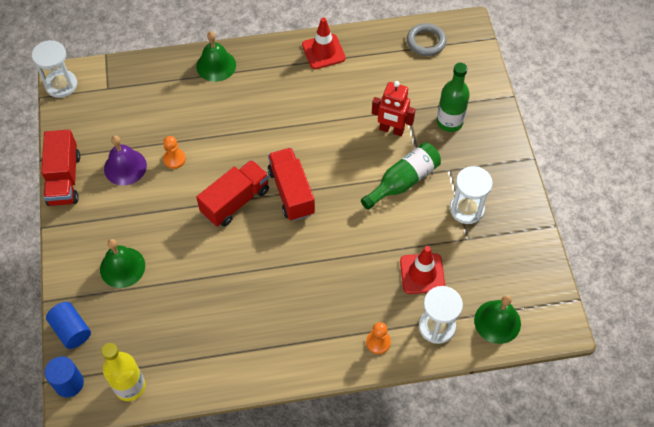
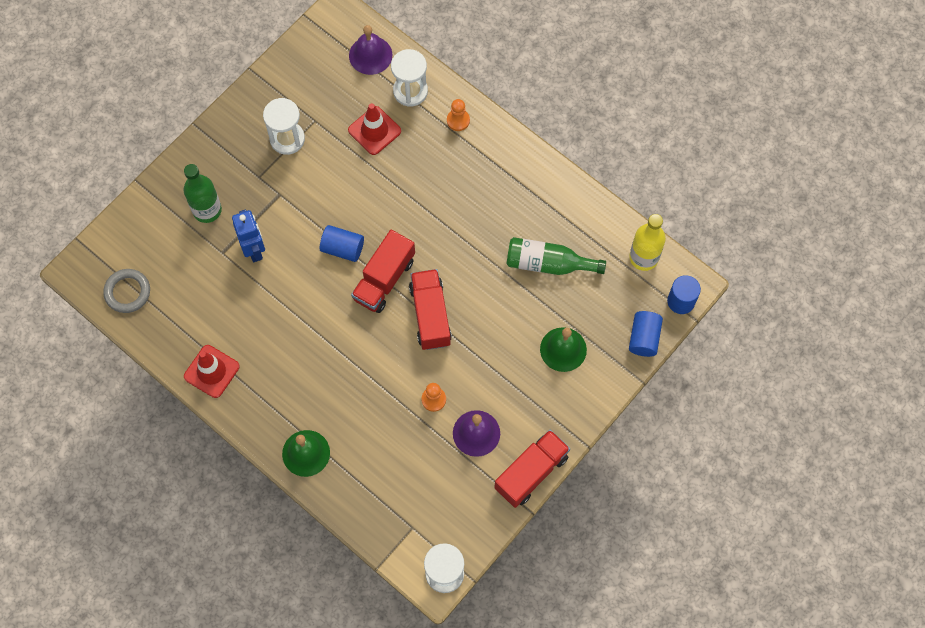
camera: 130 degrees left, 10 degrees up
red truck [196,160,269,227] -> red truck turned 75 degrees clockwise [409,269,452,350]
green bottle [361,143,441,210] -> green bottle moved to [506,237,606,275]
red robot [372,81,416,136] -> blue robot [232,210,265,262]
green bell [474,295,521,344] -> purple bell [349,25,392,75]
none -> blue cylinder [320,225,364,262]

